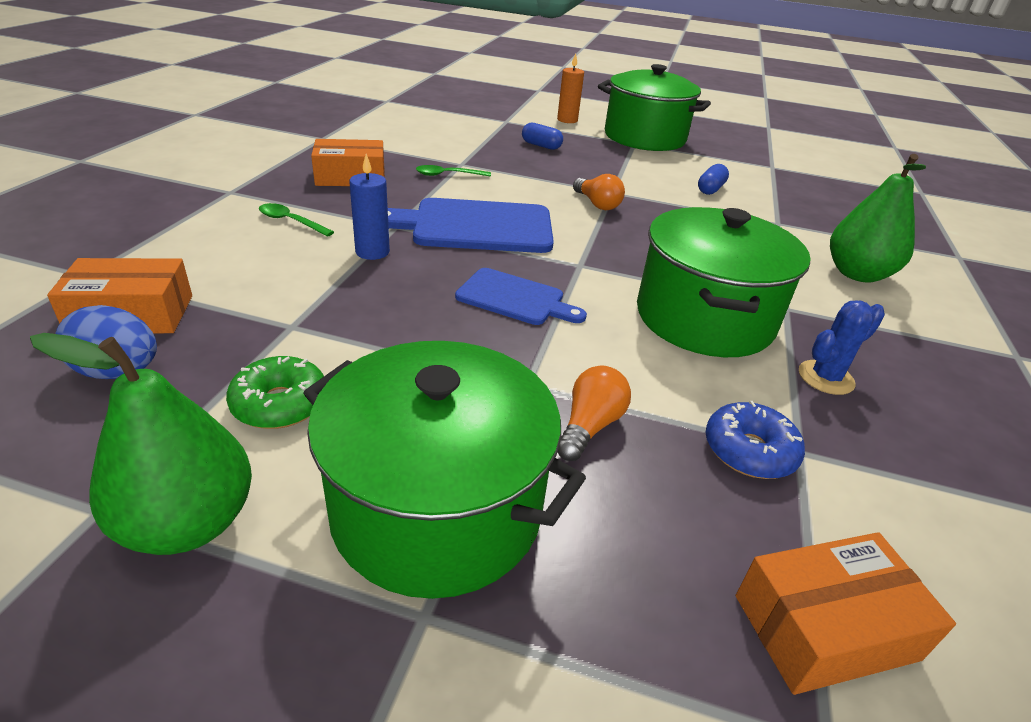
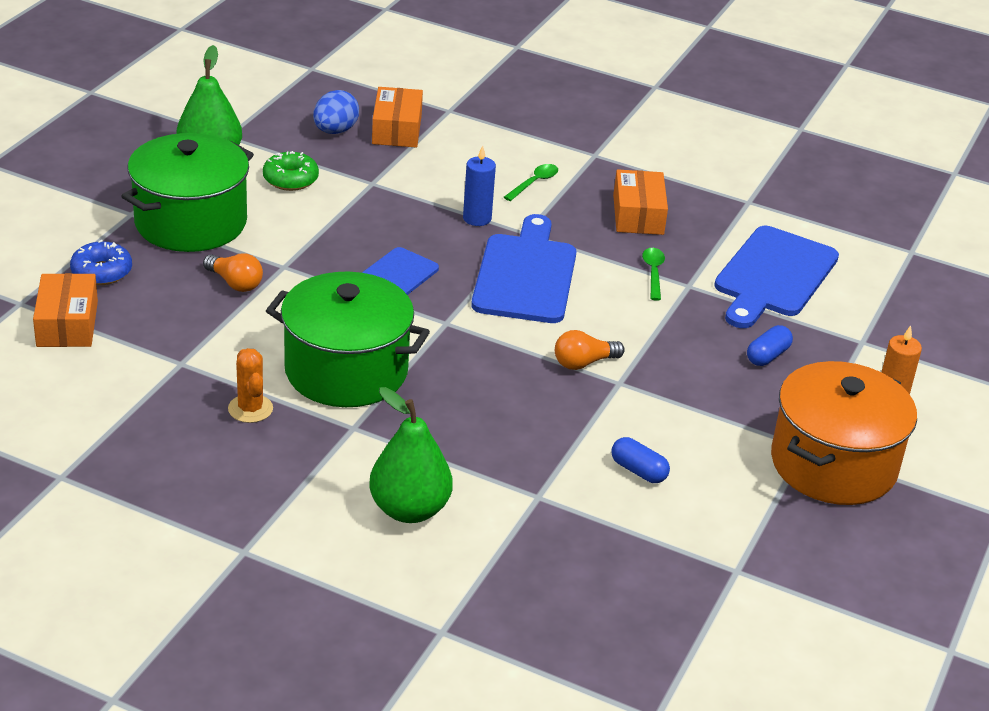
camera: 100 degrees right, 0 degrees up
green pot [598,64,711,151] -> orange pot [771,361,917,505]
blue donut [705,401,805,479] -> blue donut moved to [70,240,132,285]
blue cactus [799,301,885,395] -> orange cactus [228,348,273,423]
none -> blue cutting board [714,226,839,328]

